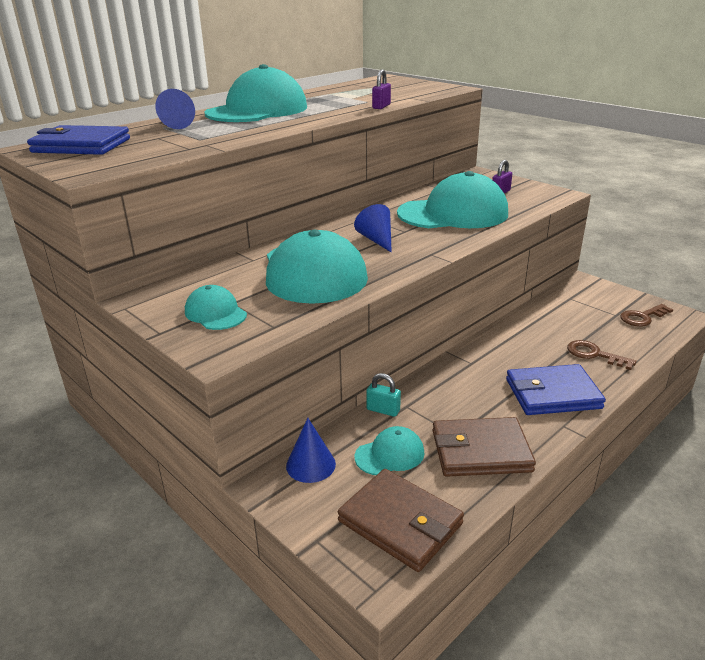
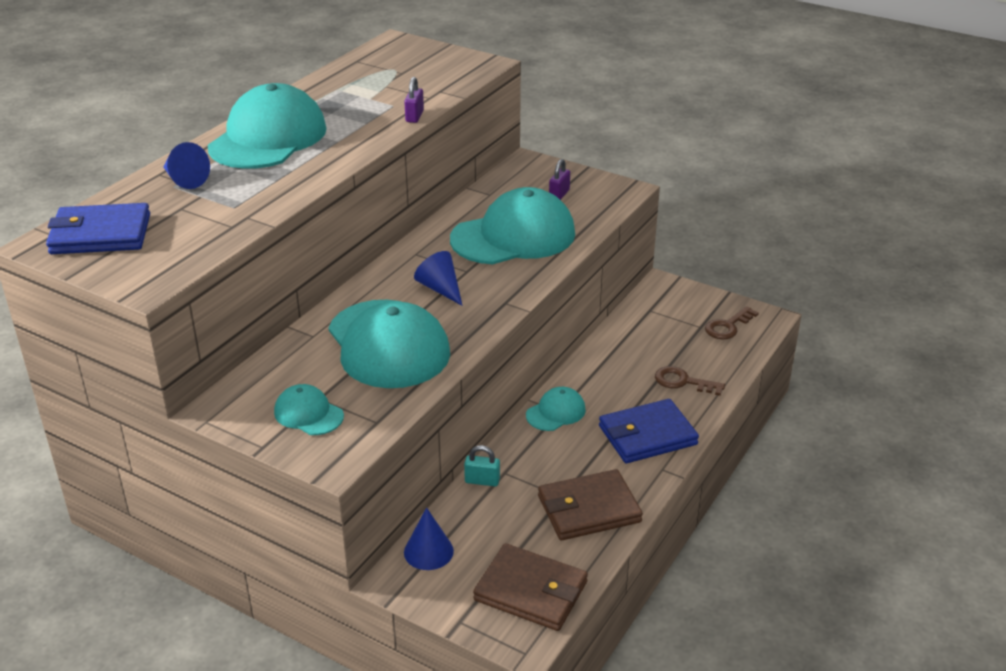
camera: 15 degrees left, 5 degrees up
turquoise cap [355,426,424,475] -> turquoise cap moved to [526,387,586,431]

